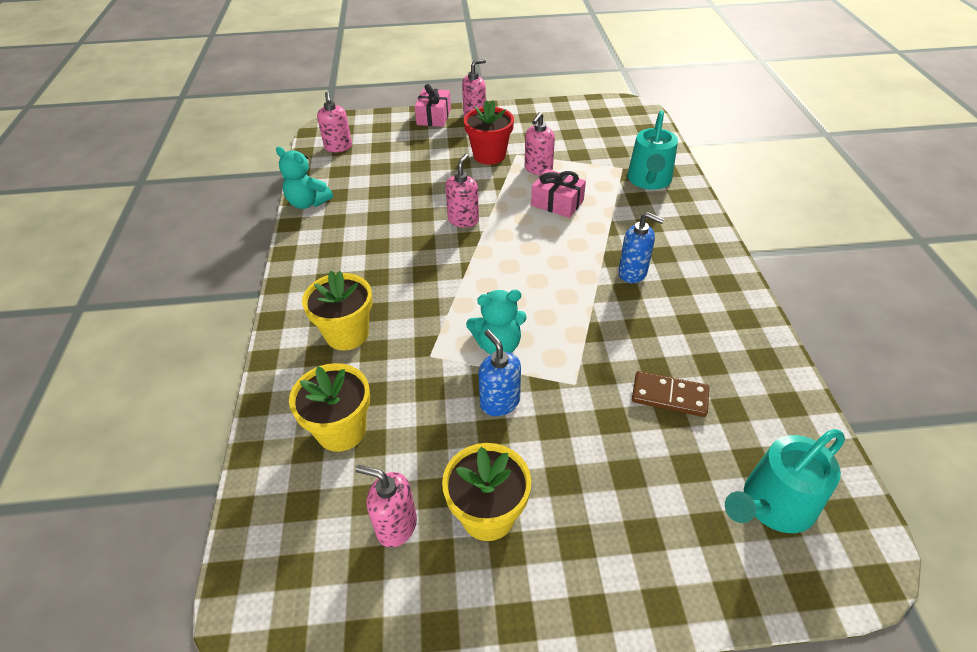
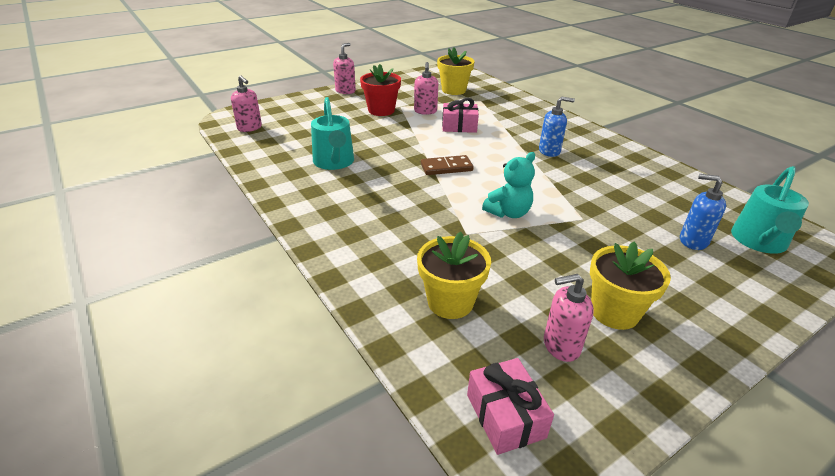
camera: 30 degrees left, 10 degrees down
turquoise teddy bear [276,147,333,209] -> none
yellow flower pot [302,271,372,351] -> yellow flower pot moved to [437,47,474,95]
pink gift [415,84,451,127] -> pink gift moved to [467,358,554,455]
pink soap dispenser [445,153,479,228] -> none
blue soap dispenser [478,330,521,416] -> blue soap dispenser moved to [680,174,726,250]
turquoise watering can [627,110,678,190] -> turquoise watering can moved to [311,97,354,170]
brown domino [632,371,709,417] -> brown domino moved to [421,155,474,175]

